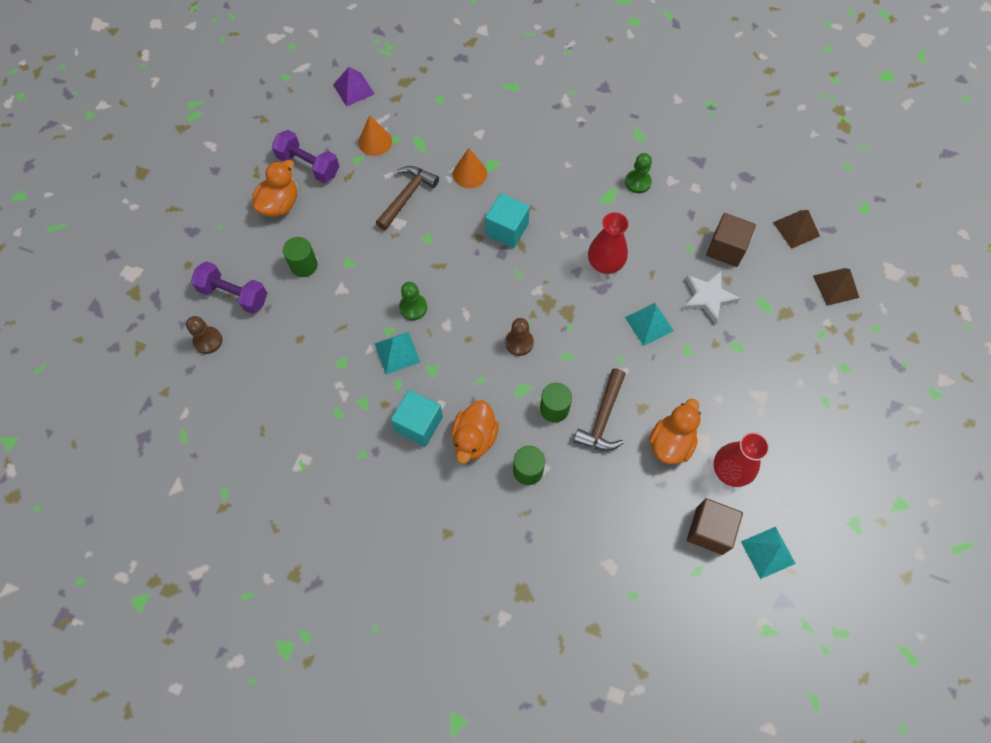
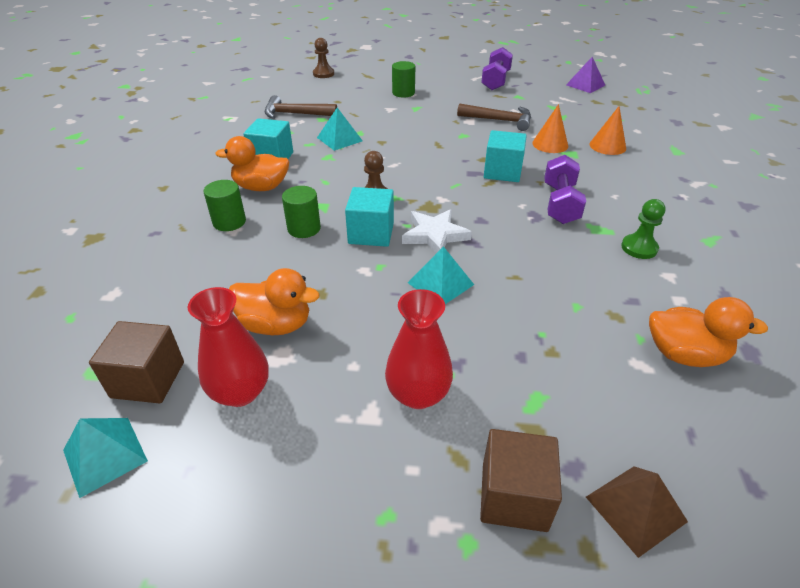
camera: 75 degrees right, 25 degrees down
purple dumbbell [191,261,267,314] -> purple dumbbell moved to [544,155,586,224]
orange duck [252,160,297,217] -> orange duck moved to [649,297,768,367]
orange cone [358,115,392,156] -> orange cone moved to [590,106,626,155]
green pawn [399,282,427,320] -> none
brown hammer [573,368,625,451] -> brown hammer moved to [265,95,337,119]
red vase [588,212,629,274] -> red vase moved to [385,289,453,409]
white star [683,271,740,324] -> white star moved to [402,209,472,253]
brown cube [706,213,756,267] -> brown cube moved to [480,429,562,532]
brown pyramid [773,210,820,249] -> none
none -> turquoise cube [345,187,394,247]

